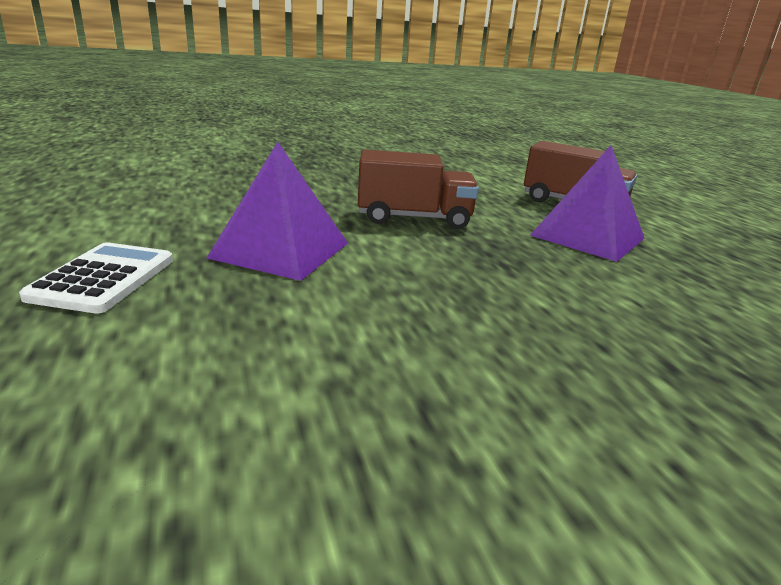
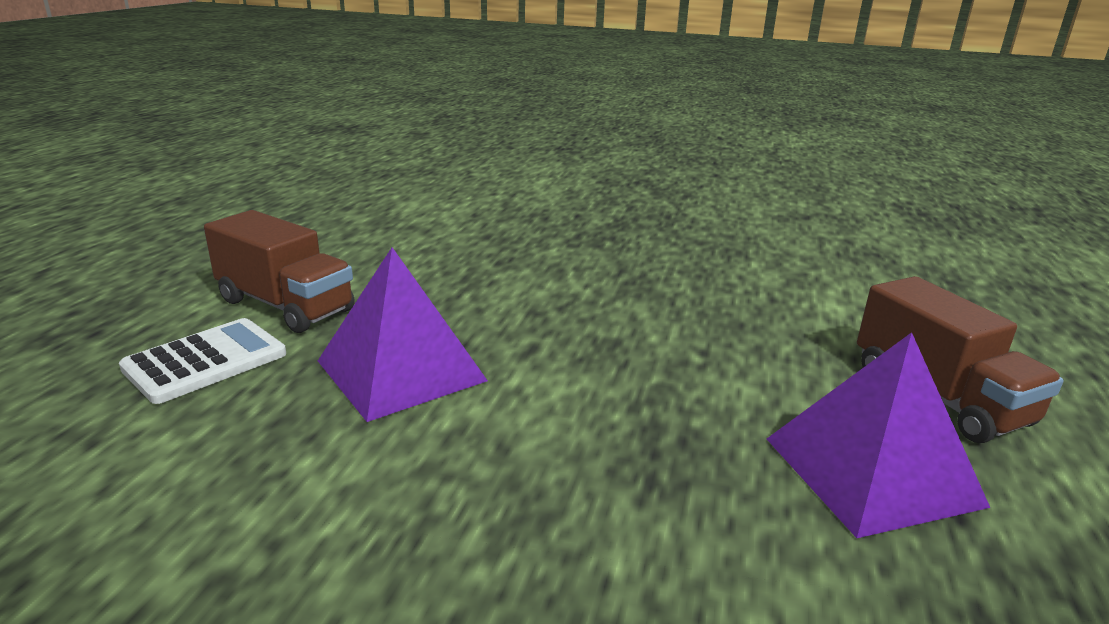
camera: 35 degrees right, 0 degrees up
brown truck [358,150,479,229] -> brown truck moved to [204,210,355,333]

